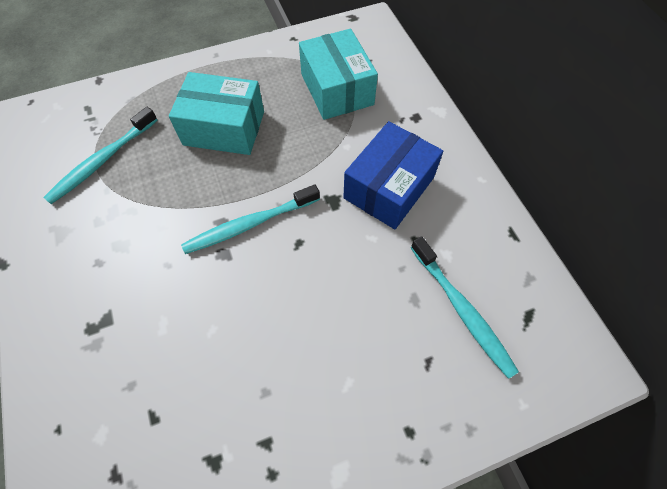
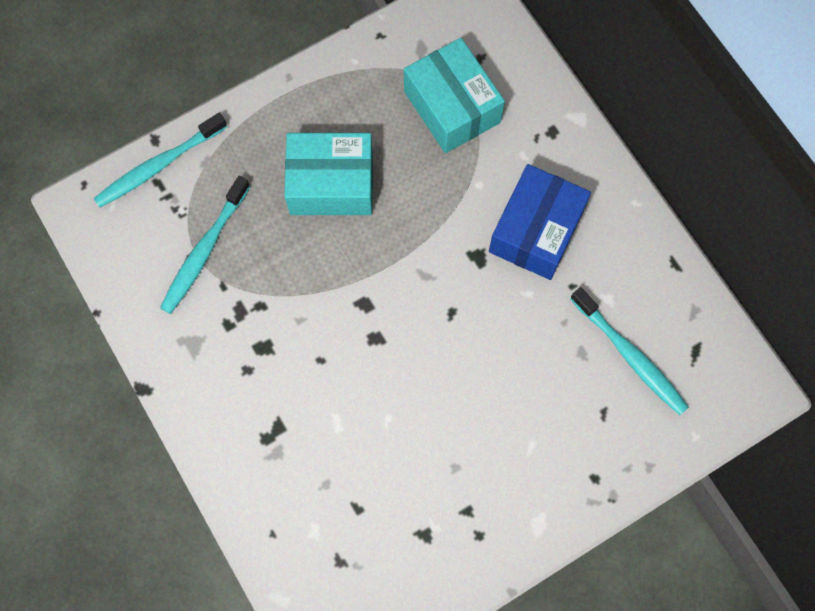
camera: 10 degrees left, 10 degrees up
turquoise toothbrush [181,185,320,254] -> turquoise toothbrush moved to [93,113,227,207]

